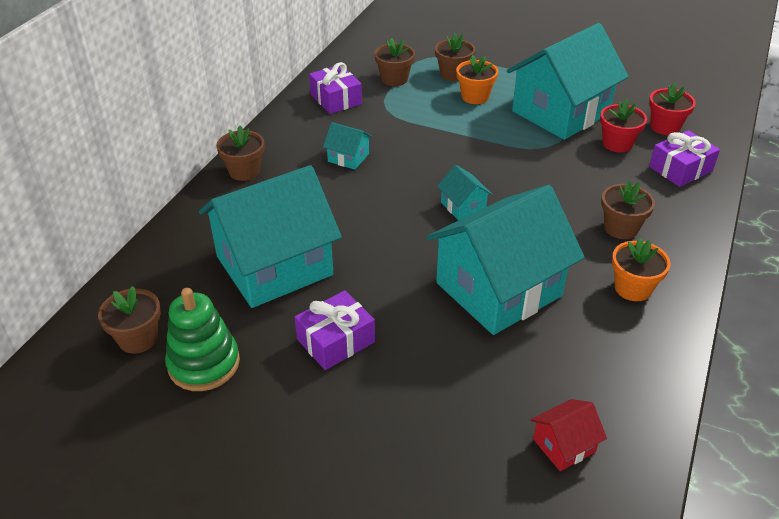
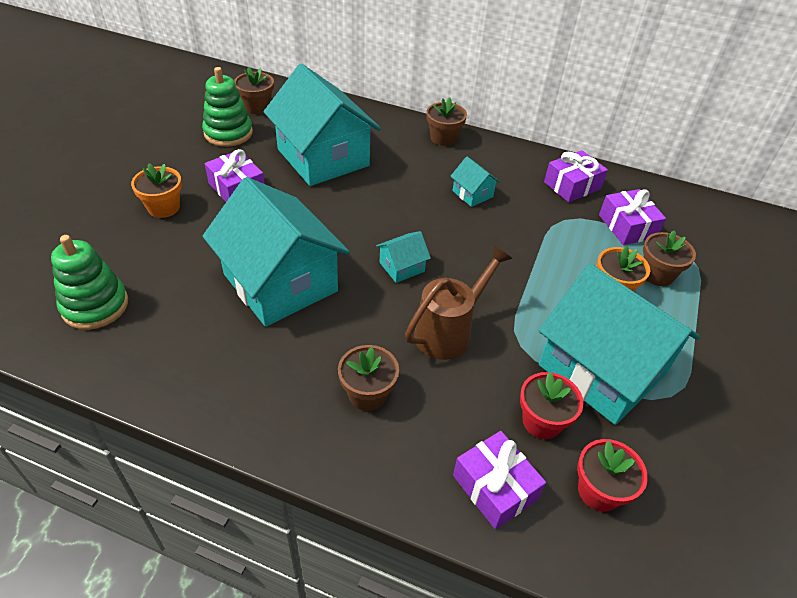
camera: 85 degrees right, 5 degrees up
turquoise house [323,122,372,170] -> turquoise house turned 60 degrees counterclockwise [450,156,500,207]
brown flower pot [374,38,415,86] -> purple gift [599,189,666,245]
red house [531,399,607,471] -> green stacking toy [51,235,128,330]
orange flower pot [612,238,671,301] -> orange flower pot moved to [131,163,182,218]
none -> brown watering can [405,245,513,360]

